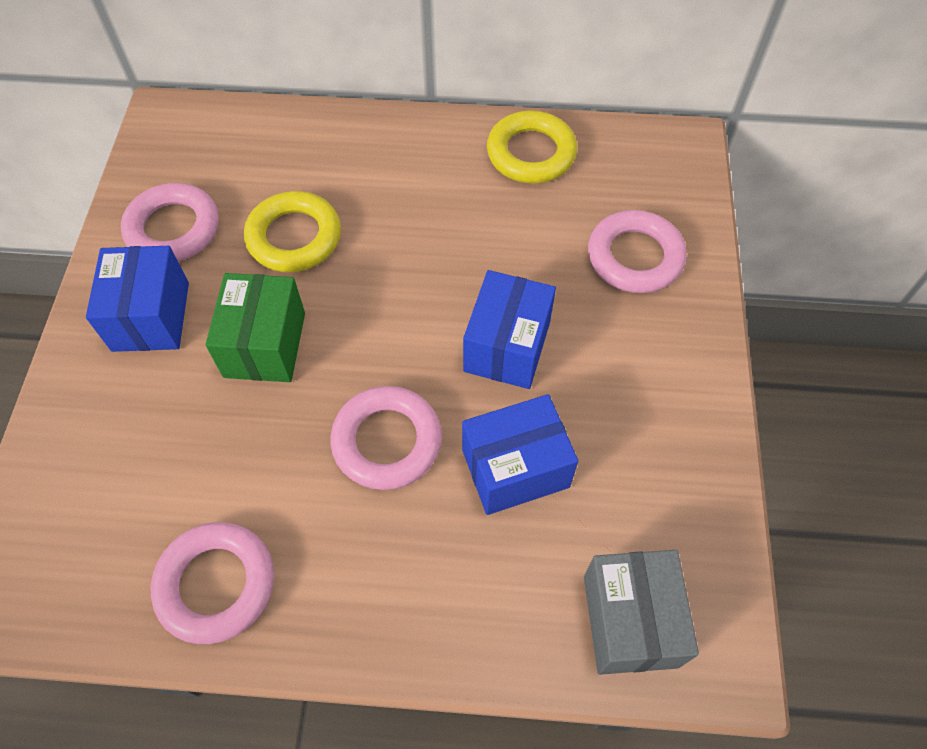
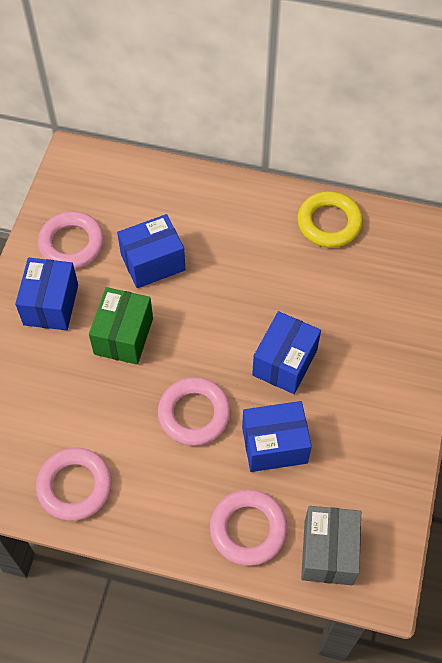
camera: 10 degrees right, 0 degrees up
yellow ring [244,191,341,272] -> blue box [117,214,186,288]
pink ring [588,210,687,293] -> pink ring moved to [210,489,287,566]

